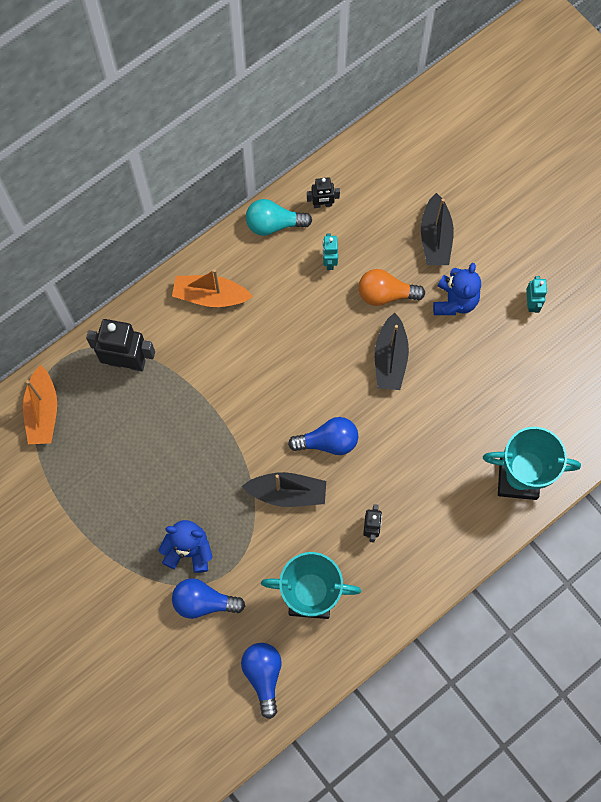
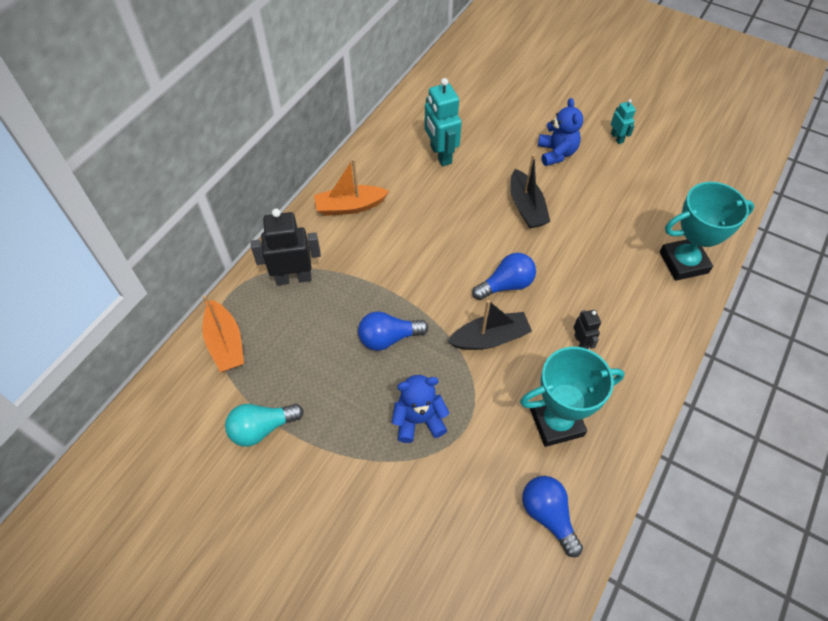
camera: 20 degrees left, 15 degrees down
blue light bulb [172,578,245,619] -> blue light bulb moved to [358,311,428,351]
turquoise light bulb [246,199,312,236] -> turquoise light bulb moved to [225,404,304,447]
black robot [307,177,340,208] -> none
turquoise robot [322,234,338,270] -> turquoise robot [424,78,462,166], size x1.87
orange light bulb [358,269,425,306] -> none
black boat [421,193,454,265] -> none

